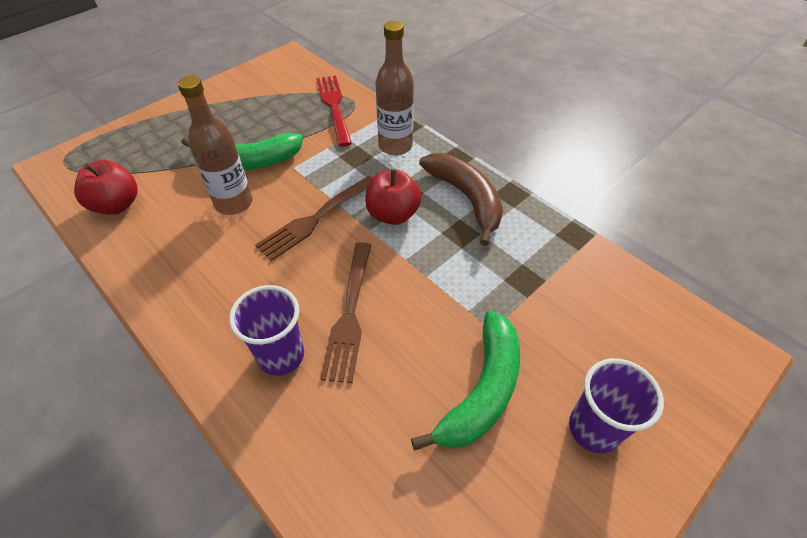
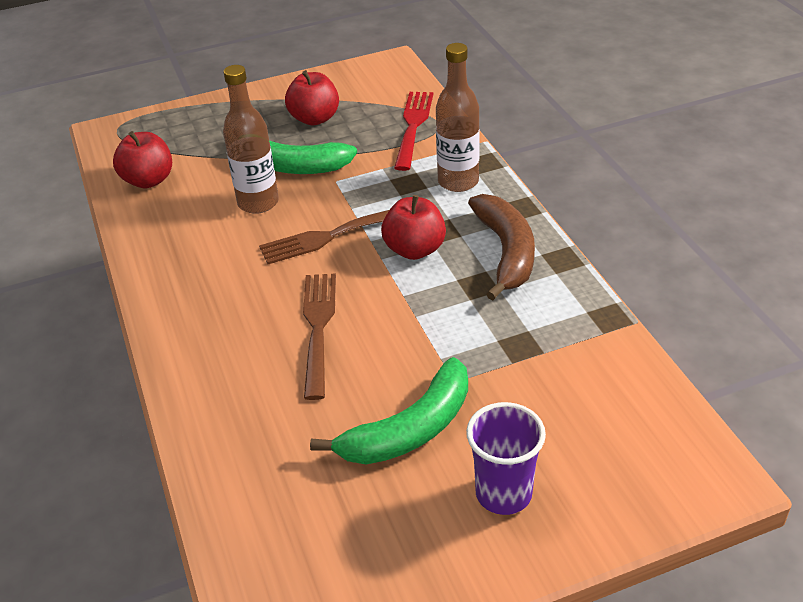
camera: 25 degrees right, 10 degrees down
purple cup [229,285,304,376] -> none
brown fork [320,242,372,383] -> brown fork turned 150 degrees clockwise [303,273,336,400]
none -> red apple [285,70,339,126]

